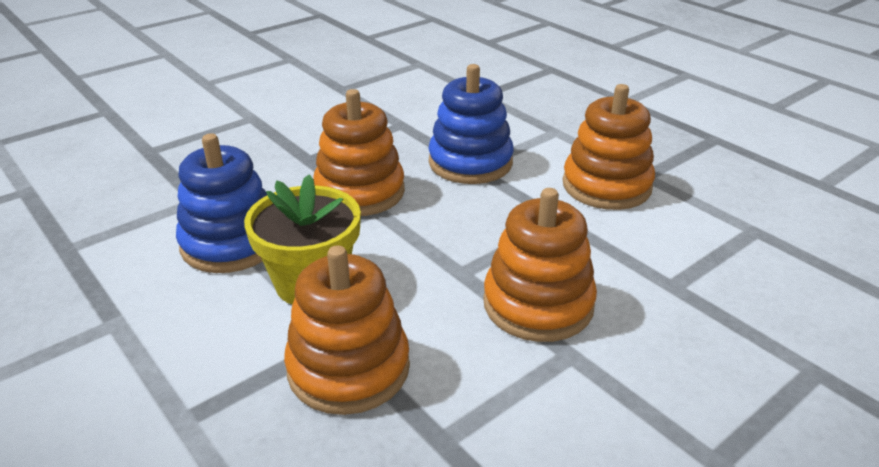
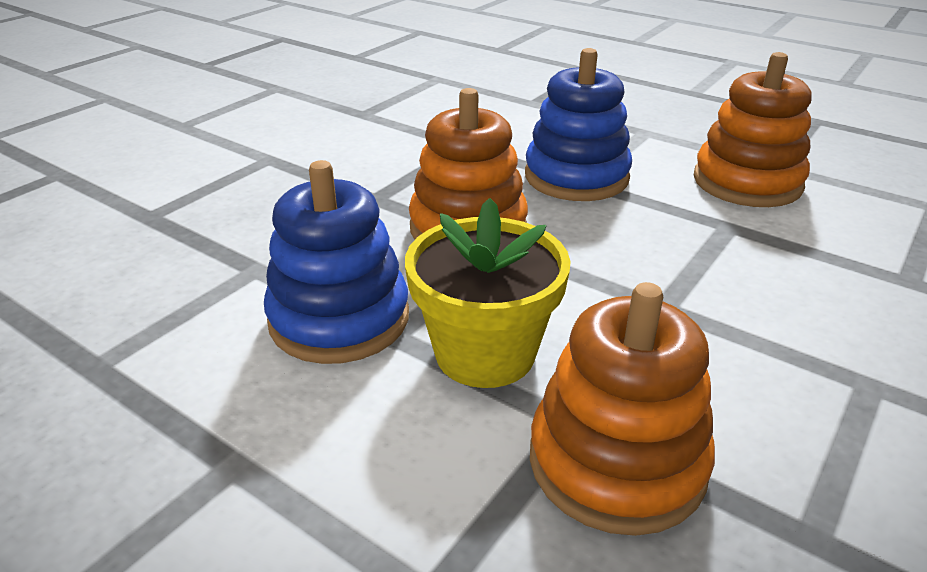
camera: 15 degrees left, 0 degrees up
orange stacking toy [483,188,597,342] -> none

